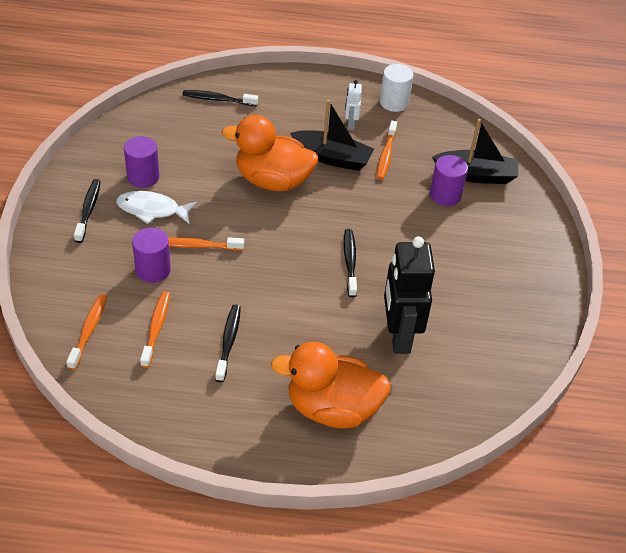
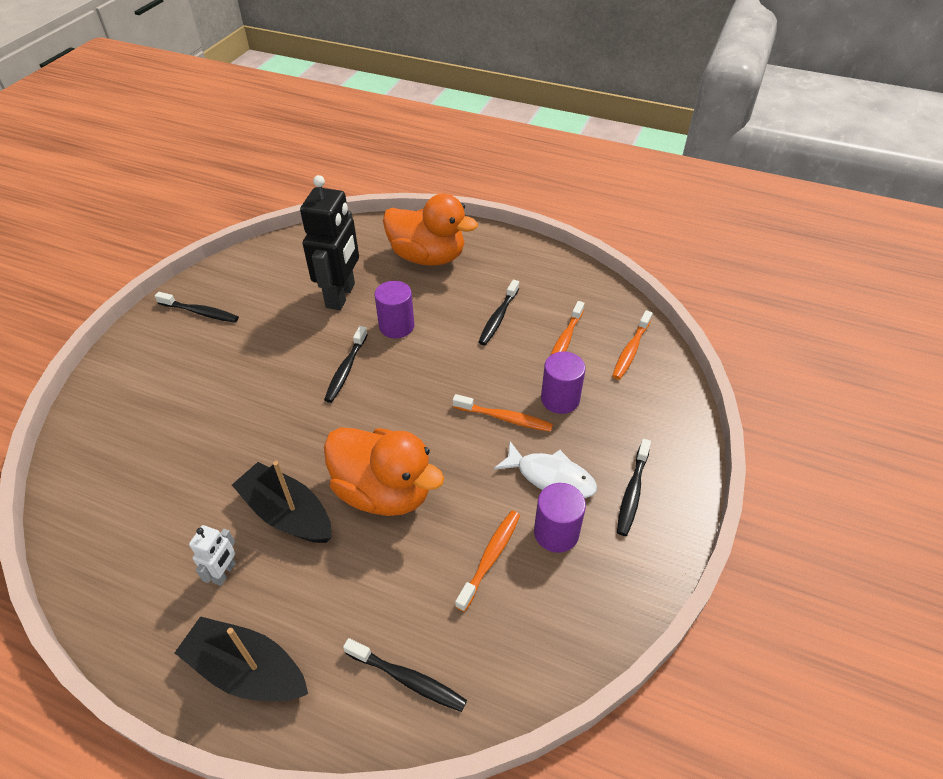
camera: 160 degrees left, 0 degrees up
orange toothbrush [377,121,397,180] -> orange toothbrush moved to [455,511,520,612]
white cylinder [380,64,413,112] -> none
purple cylinder [430,155,468,206] -> purple cylinder moved to [374,281,414,338]
black boat [432,119,518,184] -> black boat moved to [175,616,308,701]
none -> black toothbrush [155,292,239,323]

